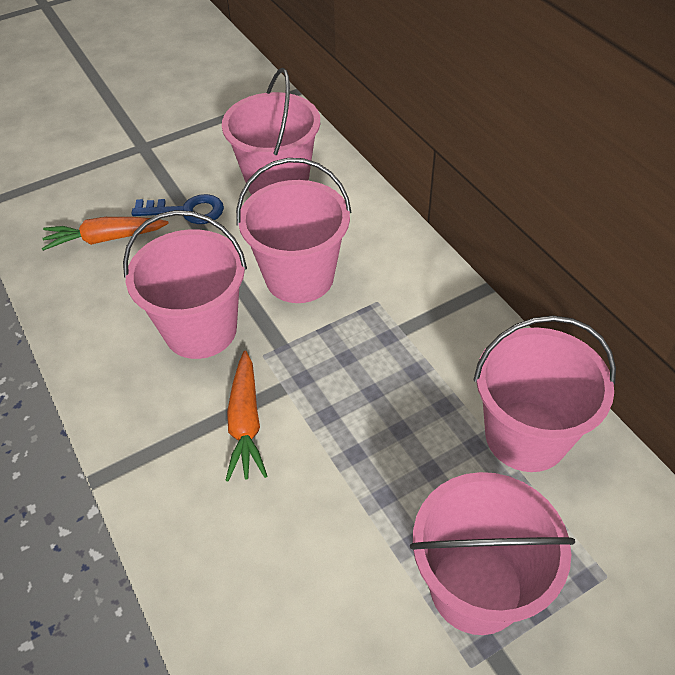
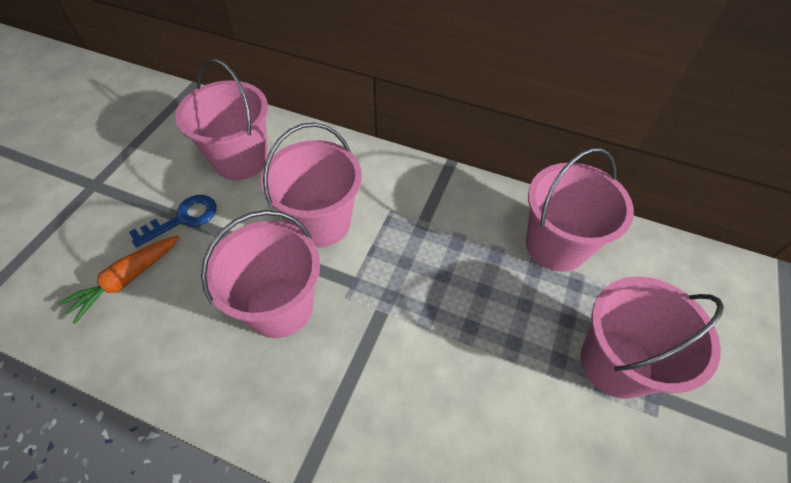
camera: 40 degrees left, 5 degrees up
orange carrot [225,350,267,481] -> none

